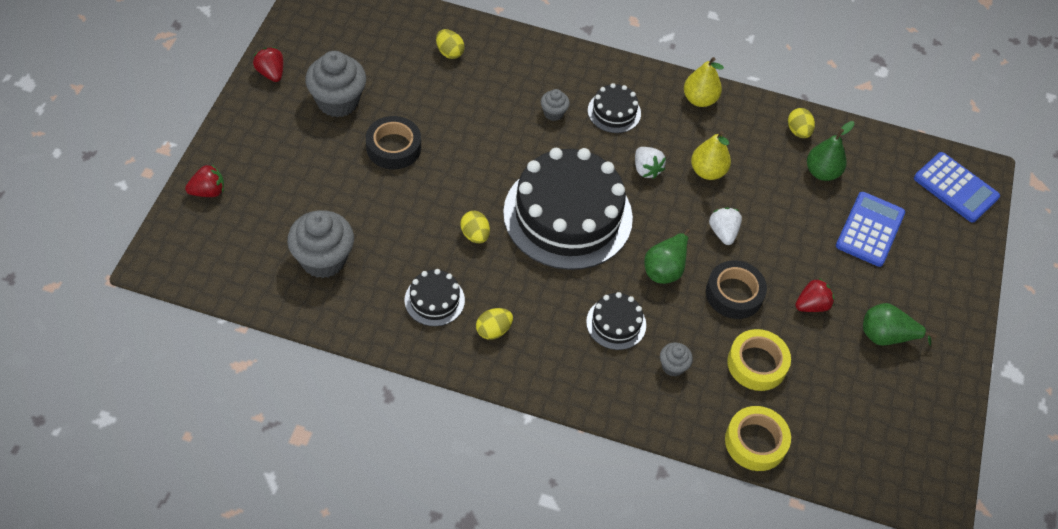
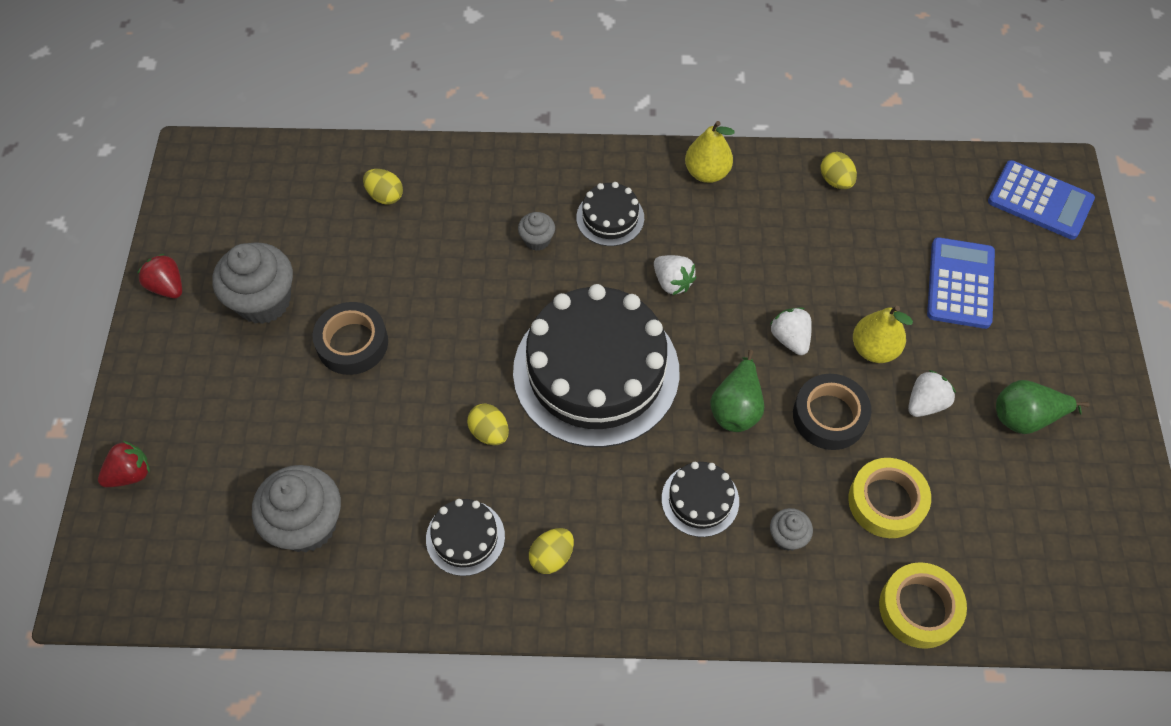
camera: 10 degrees left, 5 degrees up
yellow pear [691,131,731,180] -> yellow pear moved to [853,306,913,363]
red strawberry [795,278,834,312] -> white strawberry [908,370,956,417]
green pear [807,121,854,181] -> none

